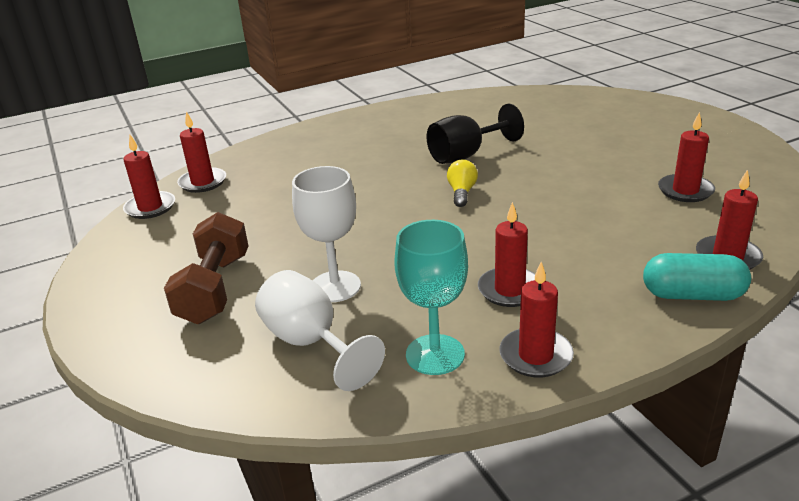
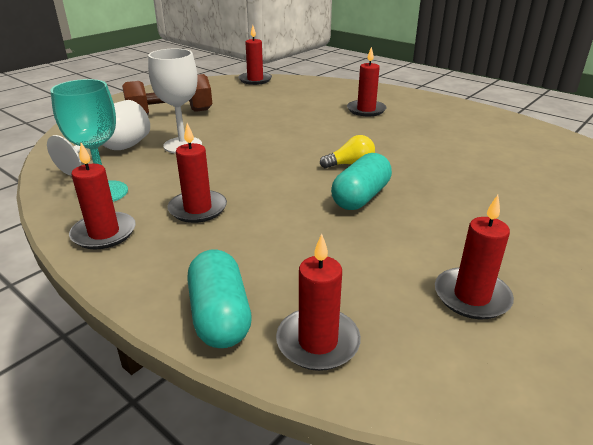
camera: 65 degrees right, 0 degrees up
red candle [177,111,226,193] -> red candle moved to [347,47,387,116]
black goblet [427,104,524,164] -> none
none -> turquoise capsule [331,153,392,210]

